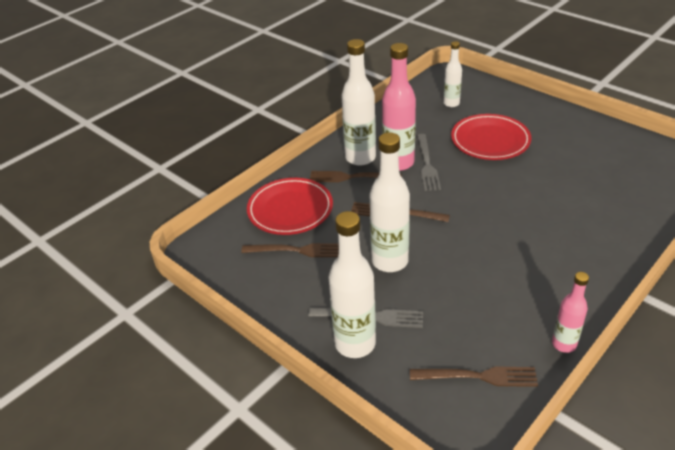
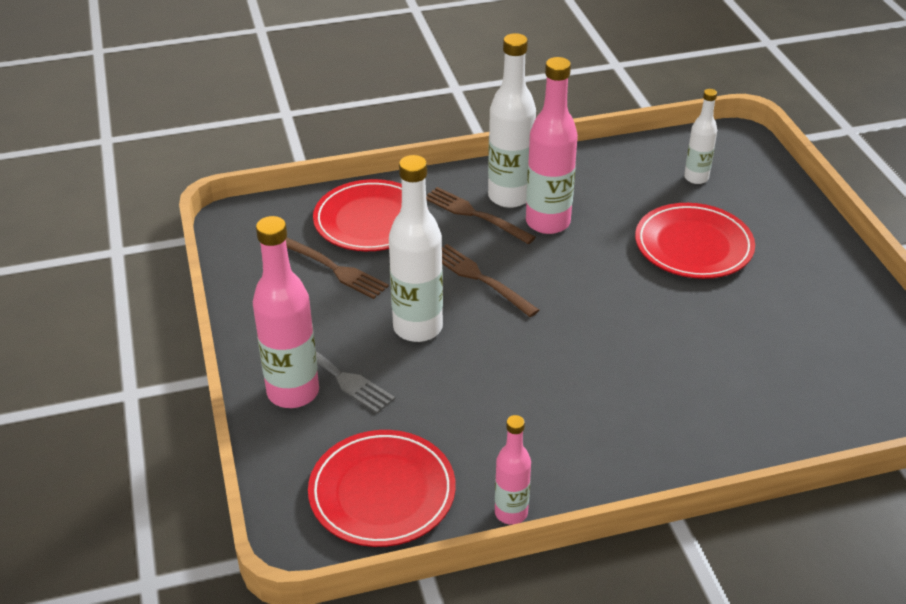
camera: 30 degrees right, 0 degrees up
white bottle [328,211,376,358] -> pink bottle [253,216,319,408]
brown fork [410,367,538,387] -> red plate [308,430,456,547]
grey fork [417,134,441,191] -> none

